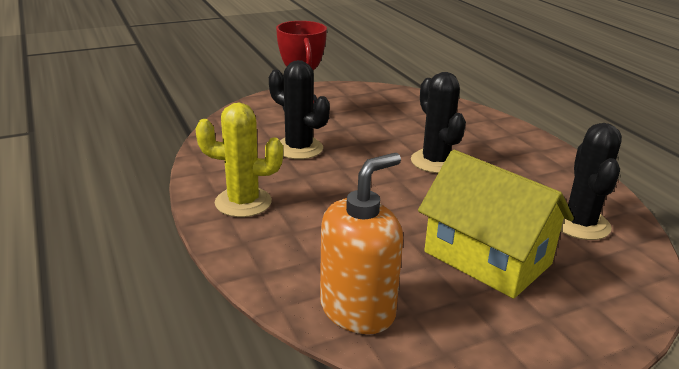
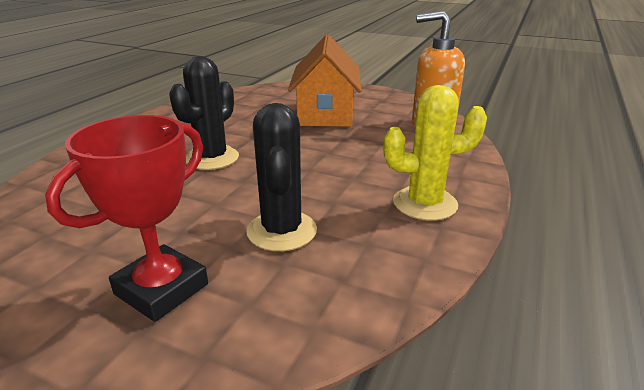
camera: 130 degrees left, 0 degrees up
yellow cactus [195,103,283,217] -> yellow cactus turned 60 degrees counterclockwise [383,85,487,221]
yellow house [418,150,574,299] -> orange house [288,35,362,127]
black cactus [561,123,622,240] -> none

